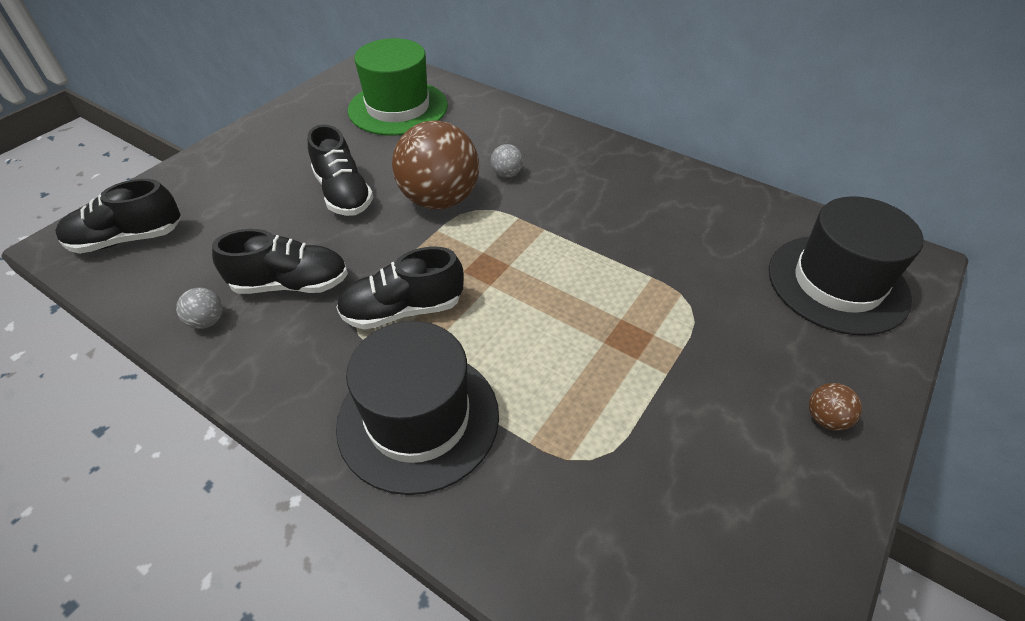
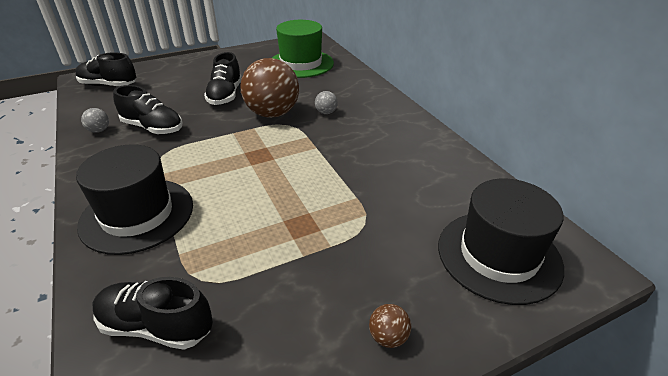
camera: 30 degrees right, 10 degrees down
black shoe [336,247,464,330] -> black shoe moved to [93,277,213,350]

